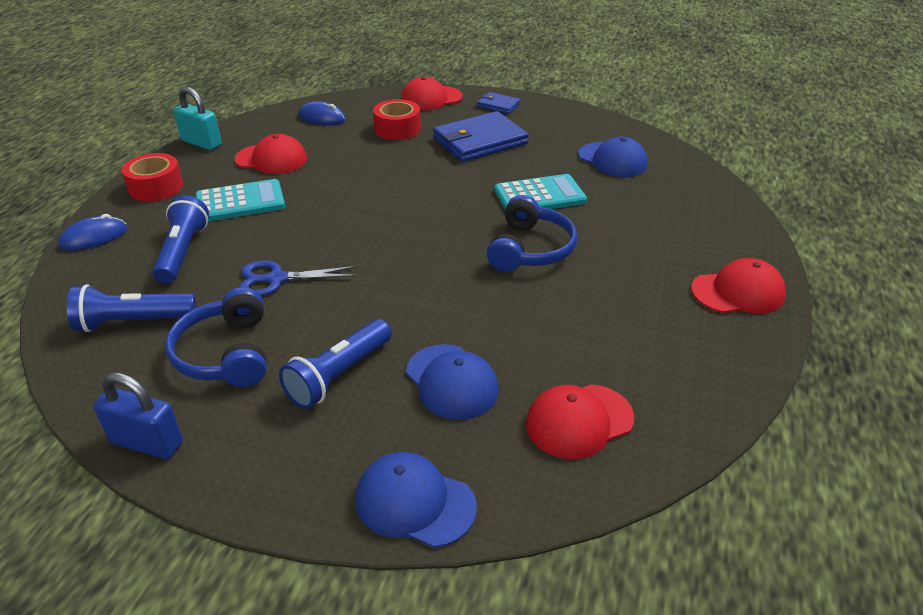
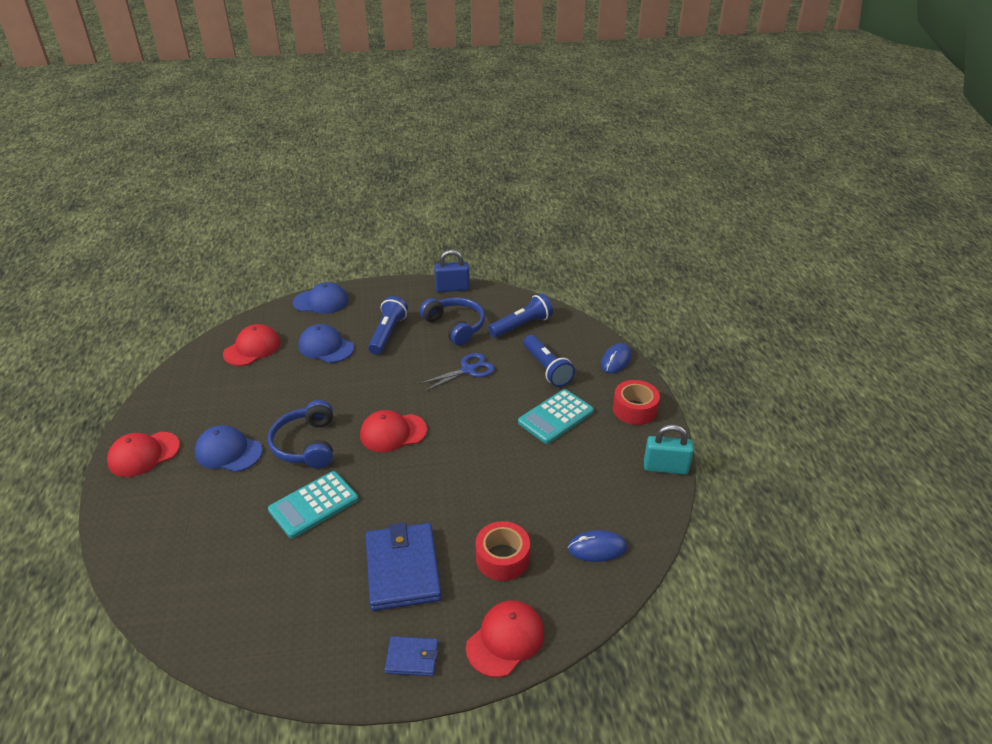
camera: 155 degrees right, 0 degrees up
red cap [235,134,307,174] -> red cap moved to [360,410,427,452]
blue wallet [433,111,528,162] -> blue wallet turned 45 degrees counterclockwise [366,522,442,611]
blue cap [578,136,648,177] -> blue cap moved to [195,425,263,472]

